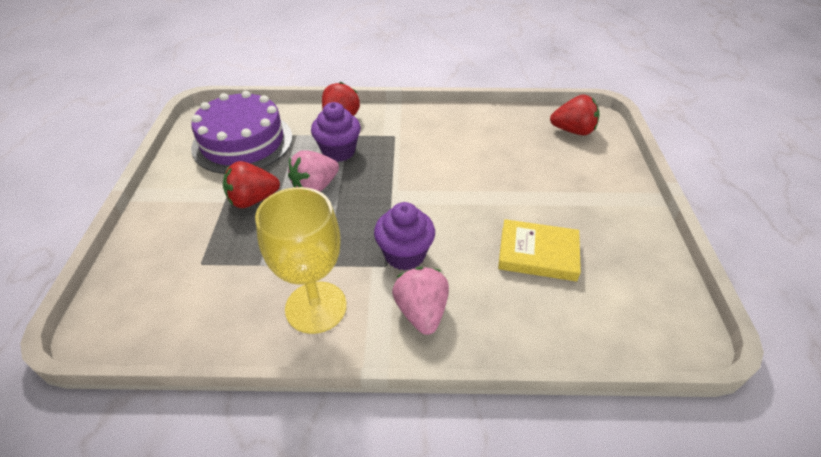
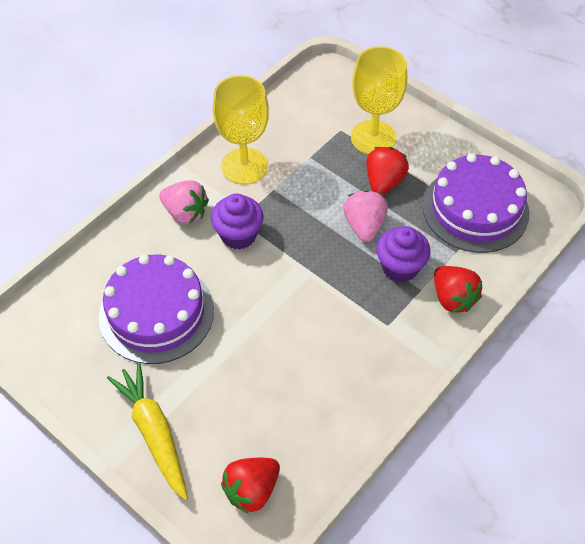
camera: 130 degrees right, 10 degrees up
yellow book [498,219,581,281] -> purple cake [99,254,214,364]
none -> yellow carrot [107,362,188,500]
none -> yellow goblet [351,46,407,154]

